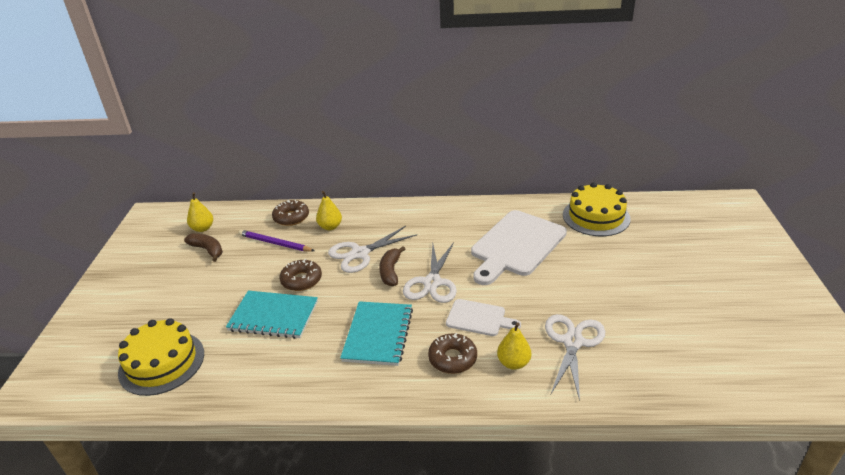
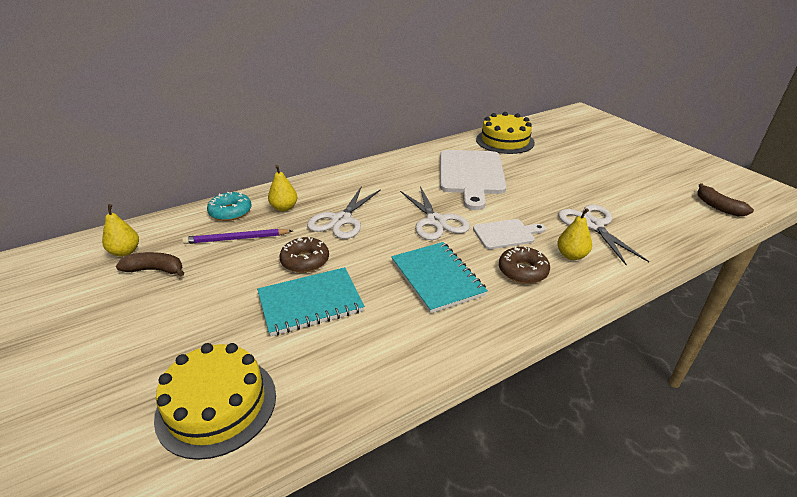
camera: 35 degrees left, 0 degrees up
brown donut [272,200,309,226] -> turquoise donut [207,192,251,221]
brown banana [379,246,405,286] -> brown banana moved to [697,183,754,217]

